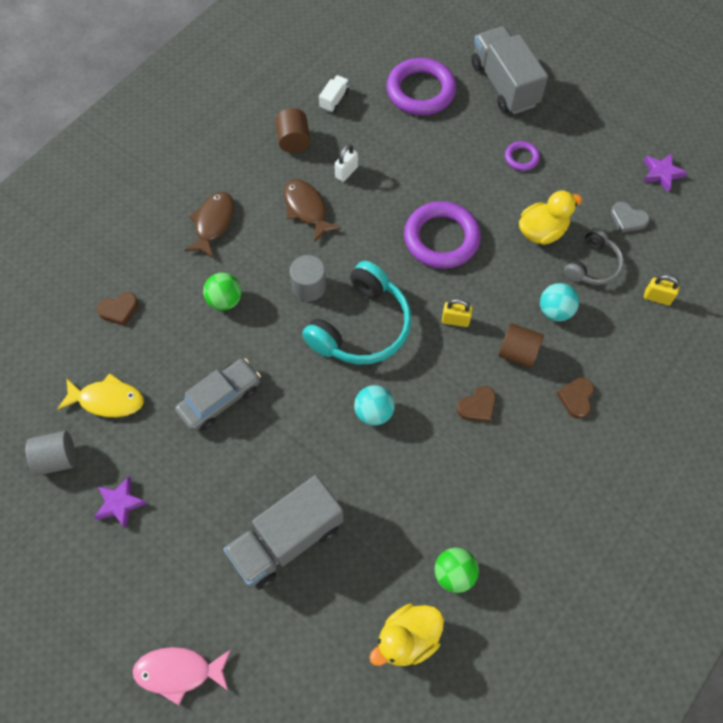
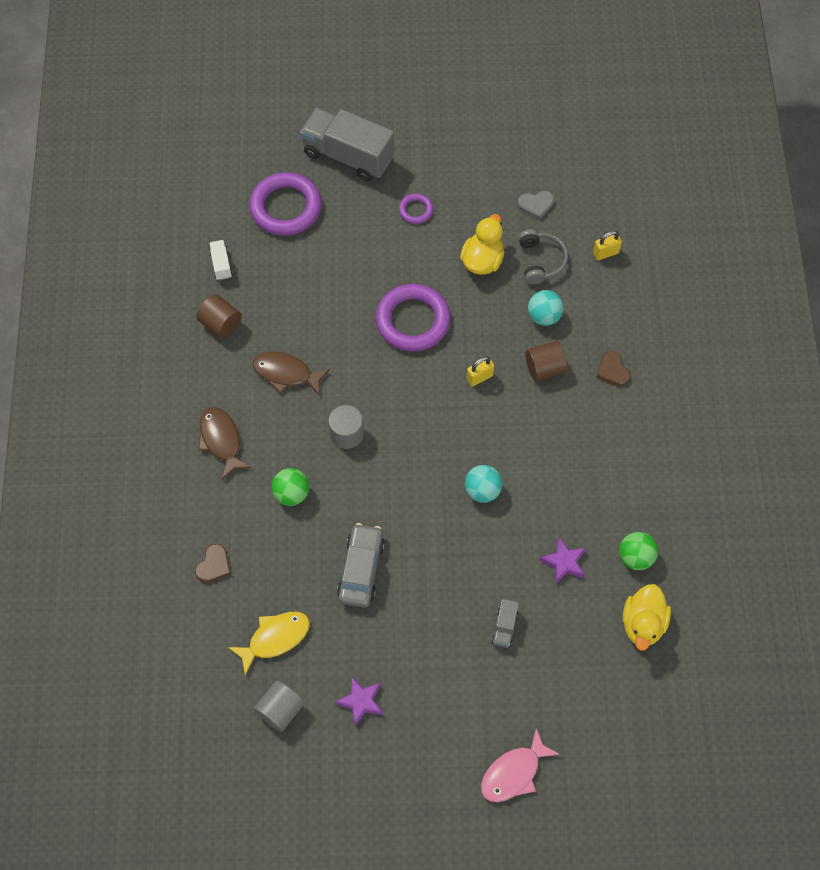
camera: 40 degrees left, 0 degrees up
grey truck [223,475,344,590] -> grey truck [492,599,519,648], size x0.43
turquoise headphones [302,261,412,365] -> none
white padlock [335,144,358,182] -> none
brown heart [457,386,496,422] -> none
purple star [643,153,687,192] -> purple star moved to [540,537,586,584]

